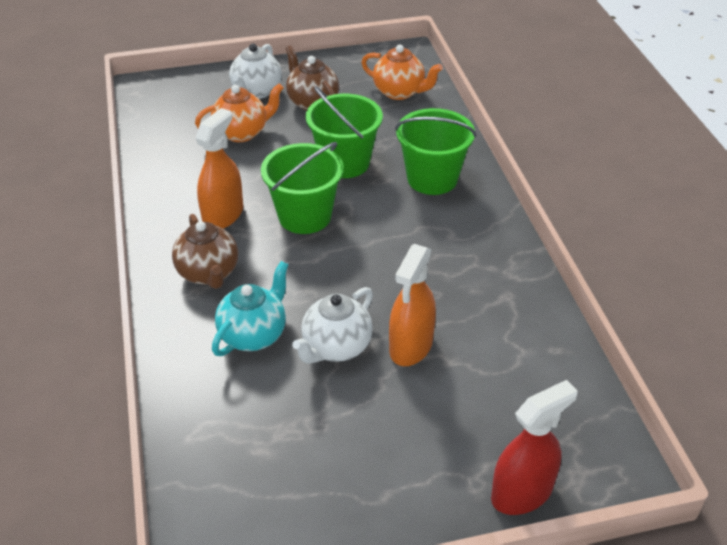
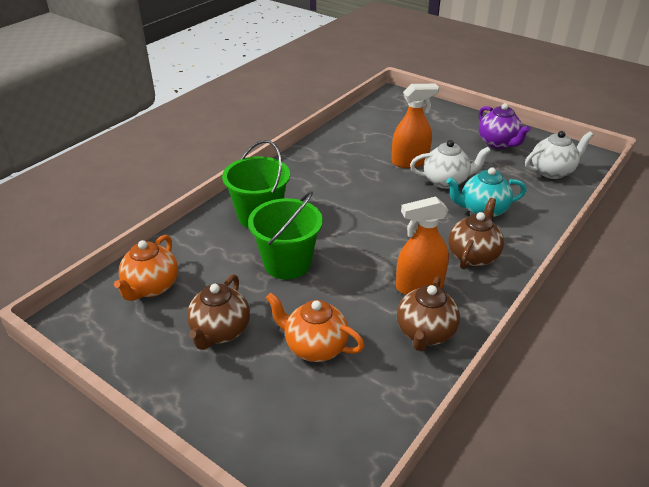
camera: 130 degrees left, 5 degrees down
white teapot [229,44,282,99] -> white teapot moved to [525,131,594,179]
green bucket [261,142,344,234] -> none
orange teapot [361,44,443,100] -> orange teapot turned 150 degrees counterclockwise [114,235,178,301]
red spray bottle [491,380,578,515] -> none
none -> brown teapot [397,276,460,351]
none -> purple teapot [479,103,531,149]

